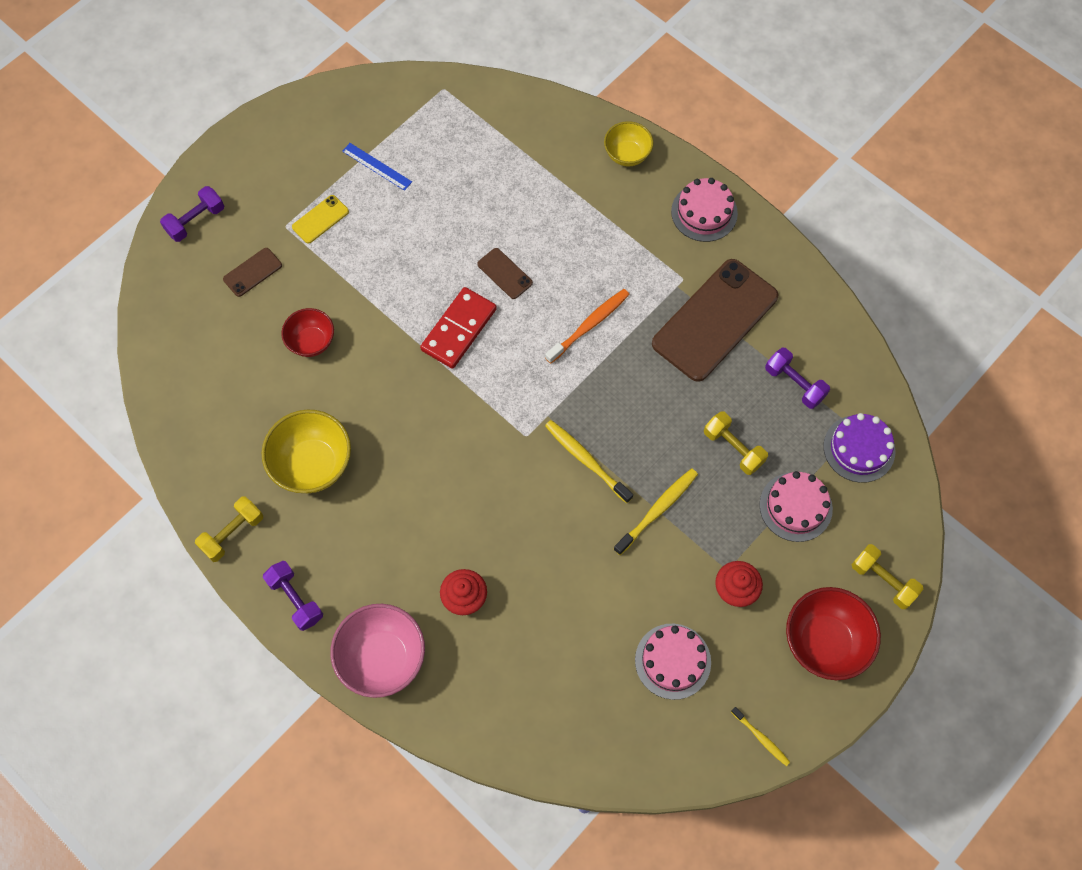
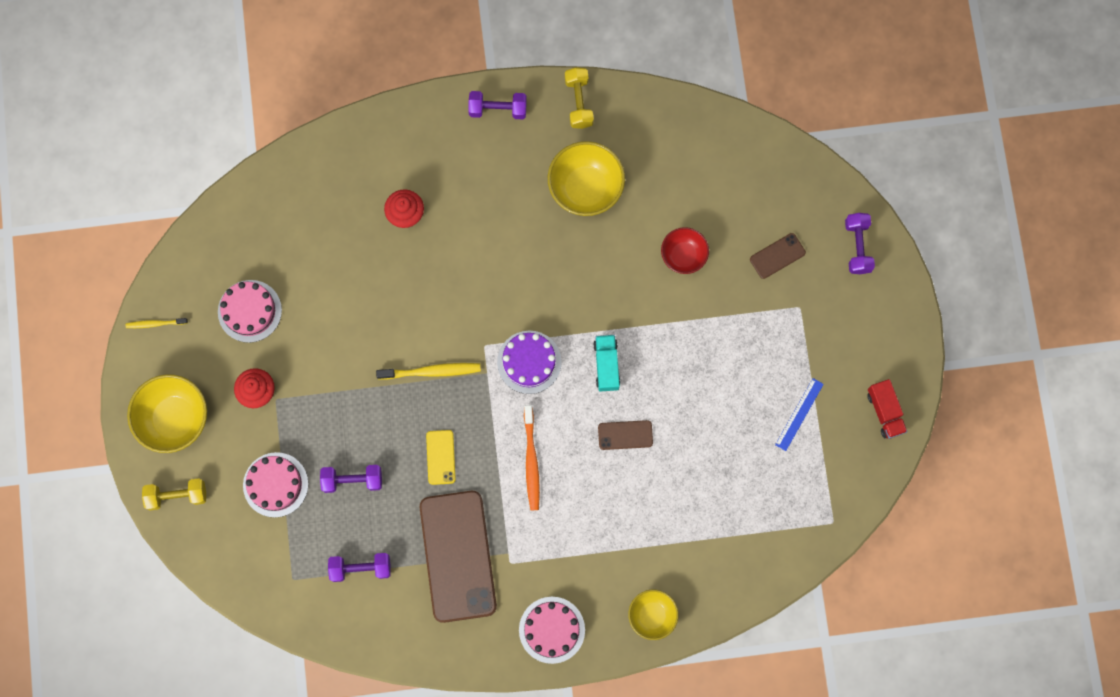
camera: 130 degrees right, 10 degrees up
brown phone [223,248,282,297] -> brown phone turned 60 degrees clockwise [750,233,806,279]
yellow phone [292,195,349,244] -> yellow phone moved to [426,430,456,485]
pink bowl [330,604,425,698] -> none
blue ruler [342,143,412,191] -> blue ruler turned 45 degrees counterclockwise [775,378,824,451]
red domino [420,287,497,369] -> turquoise truck [593,335,620,392]
yellow toothbrush [614,468,698,555] -> none
yellow dumbbell [704,411,768,475] -> purple dumbbell [320,465,382,493]
red bowl [786,587,881,680] -> yellow bowl [127,374,207,453]
purple cake [823,413,896,483] -> purple cake moved to [497,331,562,394]
none -> red truck [867,379,907,439]

